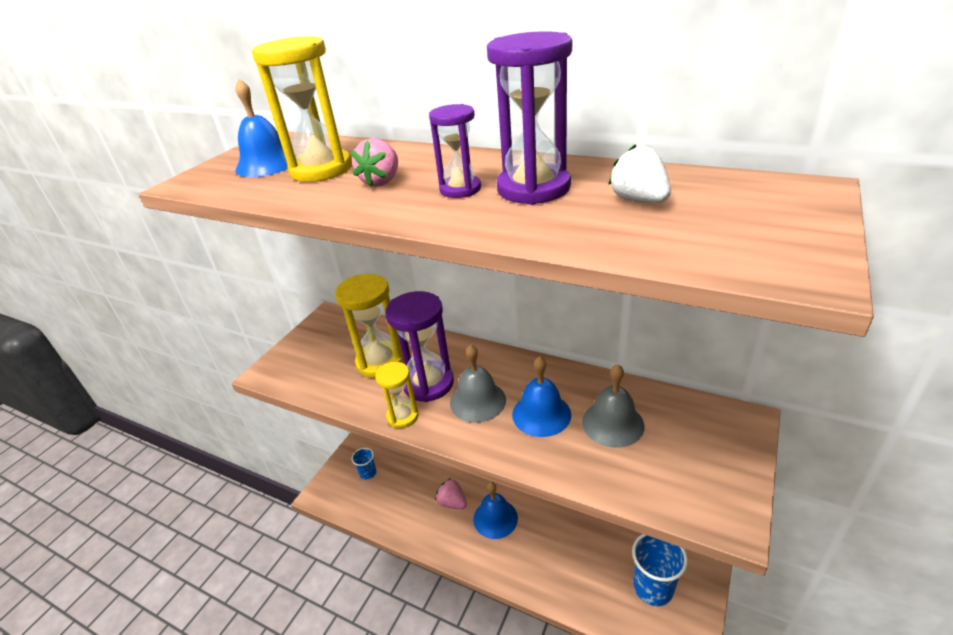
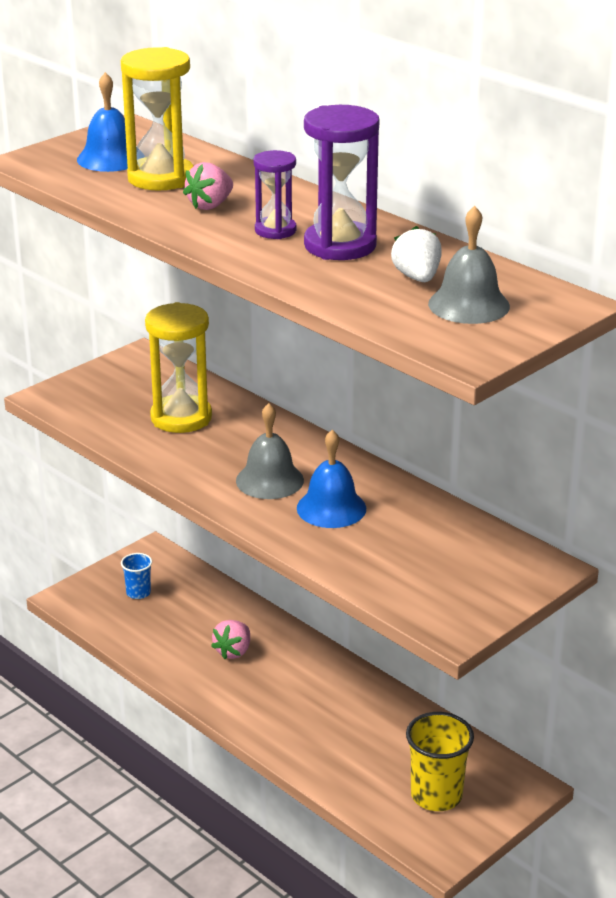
camera: 15 degrees right, 5 degrees down
yellow hourglass [375,362,419,428] -> none
purple hourglass [385,291,454,402] -> none
pink strawberry [435,478,467,509] -> pink strawberry turned 120 degrees counterclockwise [211,620,250,659]
blue bell [473,482,518,539] -> none
grey bell [582,364,644,448] -> grey bell moved to [428,206,510,324]
blue cup [632,534,688,606] -> yellow cup [406,712,474,811]

